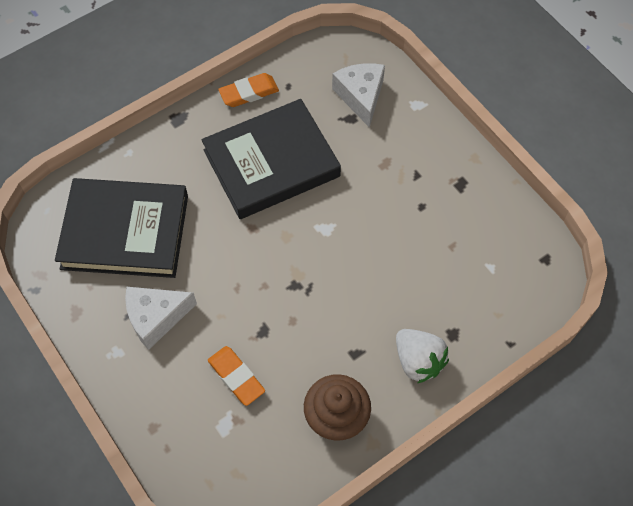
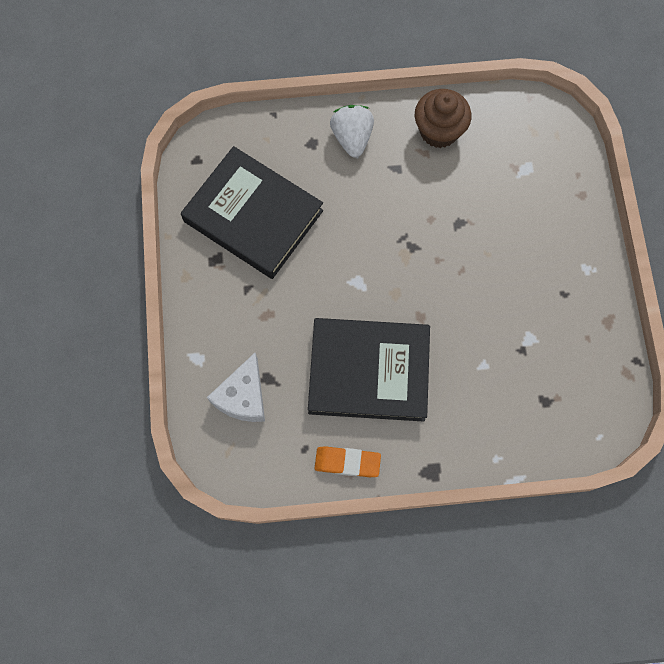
camera: 150 degrees left, 10 degrees up
black book [55,178,188,278] -> black book moved to [181,146,323,279]
white cheese [125,287,197,350] -> none
orange eraser [208,346,265,406] -> none

